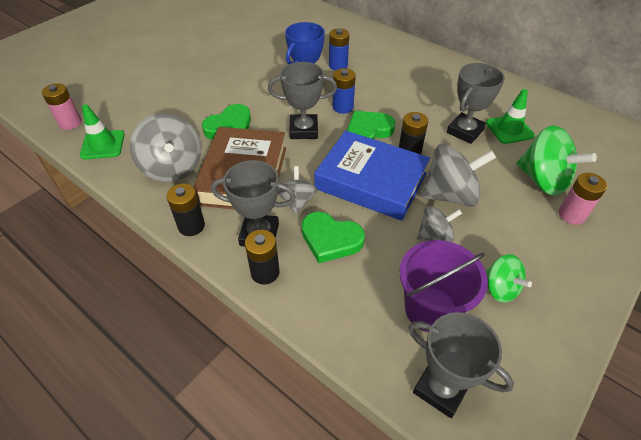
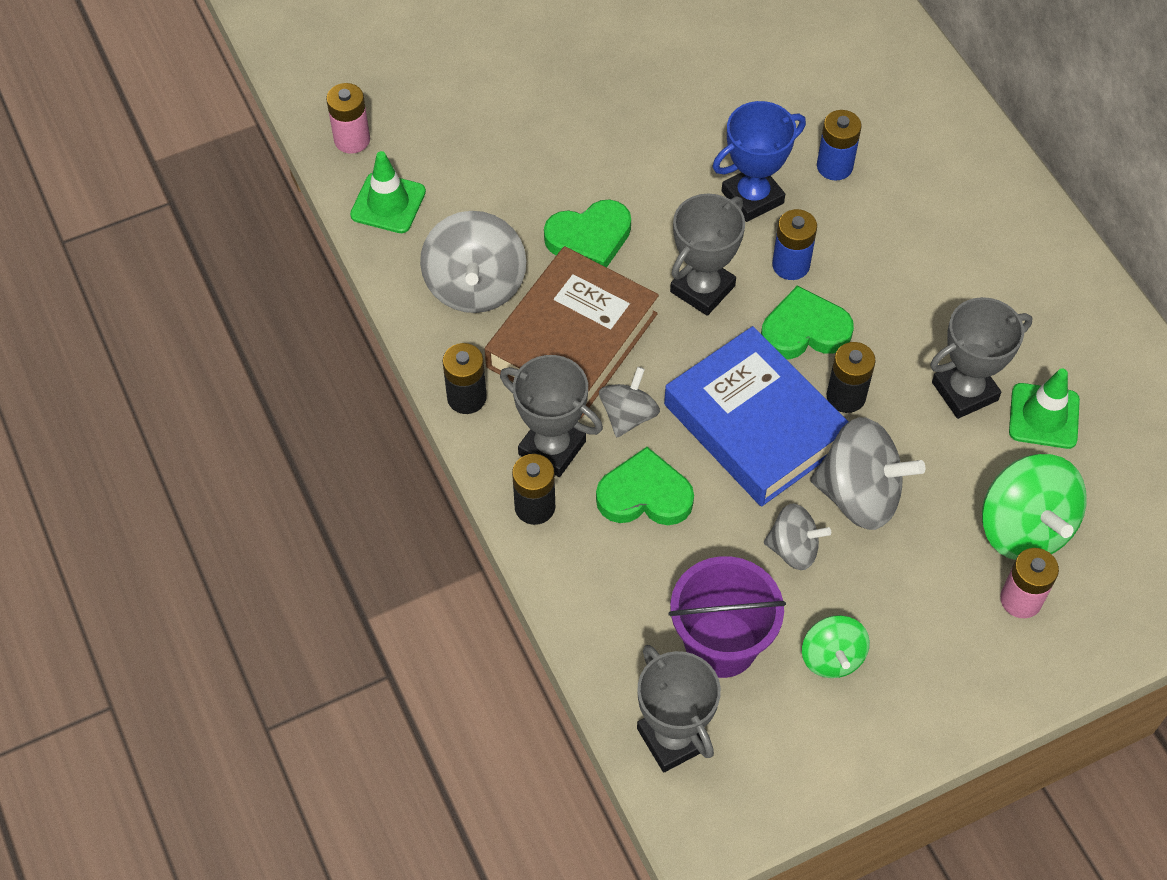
camera: 25 degrees right, 10 degrees up
grey trophy [268,62,337,139] -> grey trophy turned 75 degrees counterclockwise [670,194,745,316]
green heart [301,212,365,263] -> green heart turned 135 degrees clockwise [596,447,694,525]

